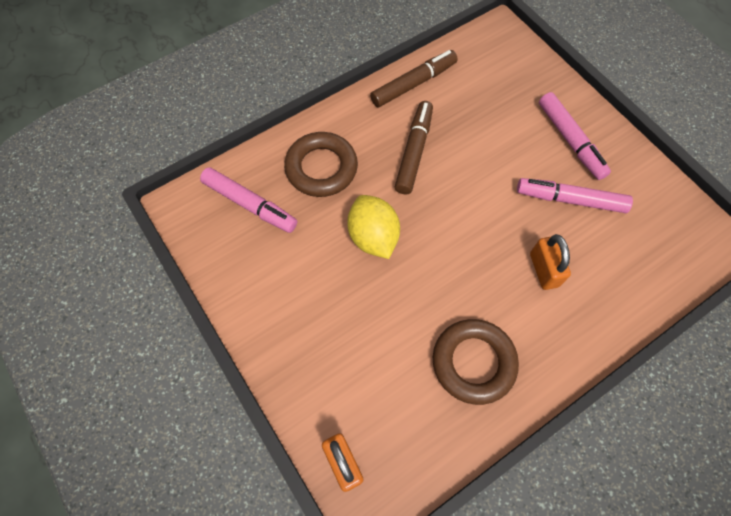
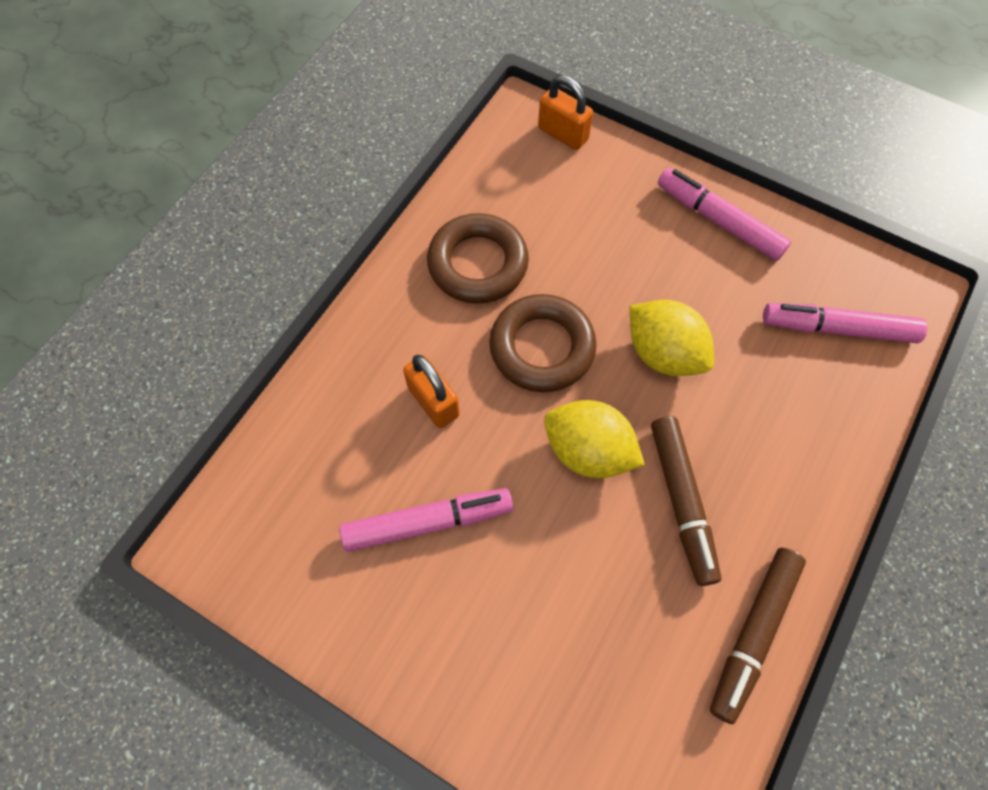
camera: 155 degrees right, 0 degrees up
brown ring [284,132,358,197] -> brown ring moved to [489,294,597,392]
pink marker [539,92,611,180] -> pink marker moved to [658,168,791,261]
none -> yellow lemon [544,400,645,478]

